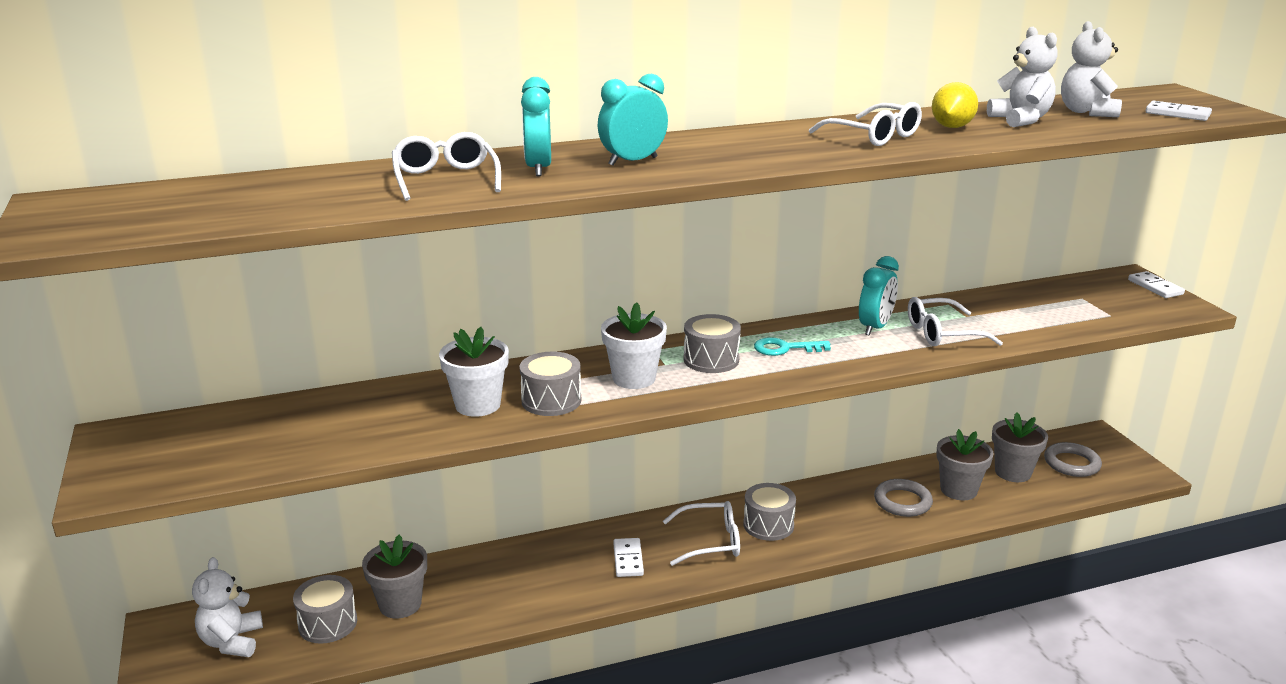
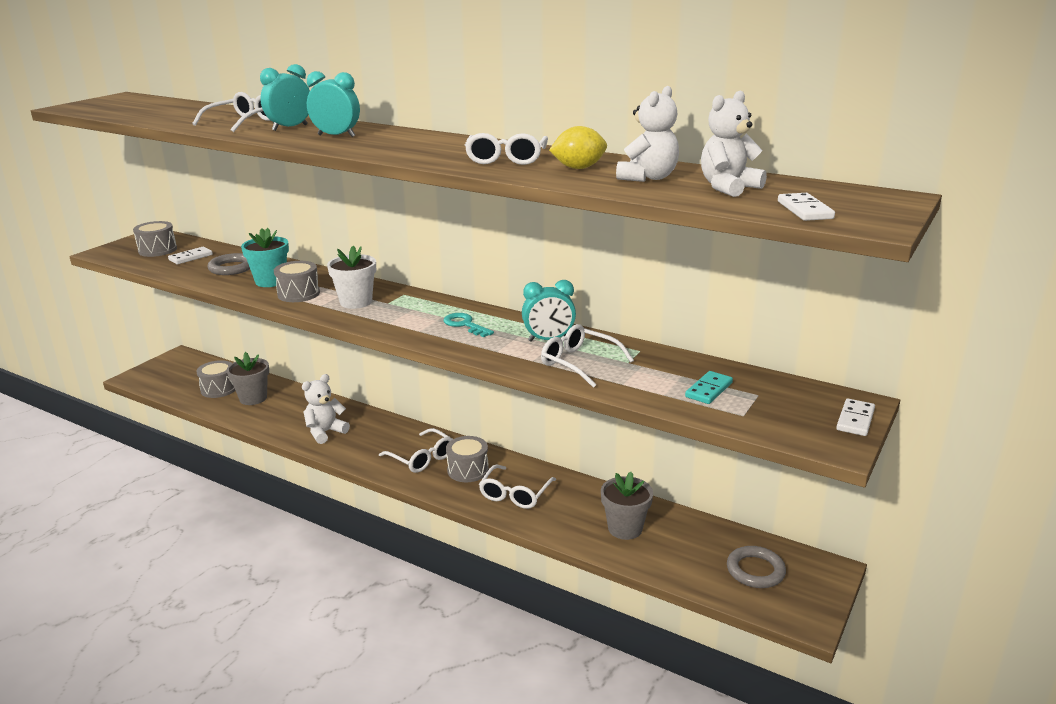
camera: 50 degrees right, 0 degrees up
white teddy bear [192,557,263,657] -> white teddy bear moved to [302,374,350,444]
white flower pot [439,327,509,417] -> turquoise flower pot [241,228,289,287]
white domino [613,538,644,577] -> white domino moved to [168,247,213,264]
grey drum [684,314,741,373] -> grey drum moved to [133,221,177,257]
grey ring [874,479,933,517] -> grey ring moved to [208,253,250,275]
grey flower pot [992,412,1048,482] -> none
none -> white glasses [479,464,556,509]
none -> turquoise domino [685,371,733,404]

